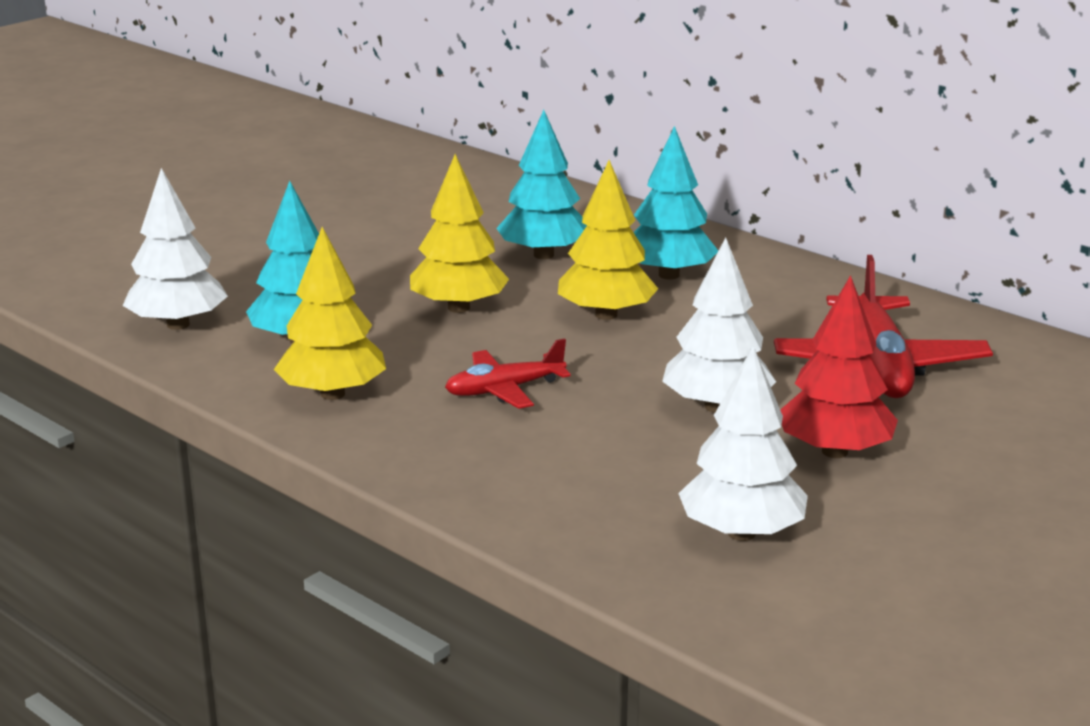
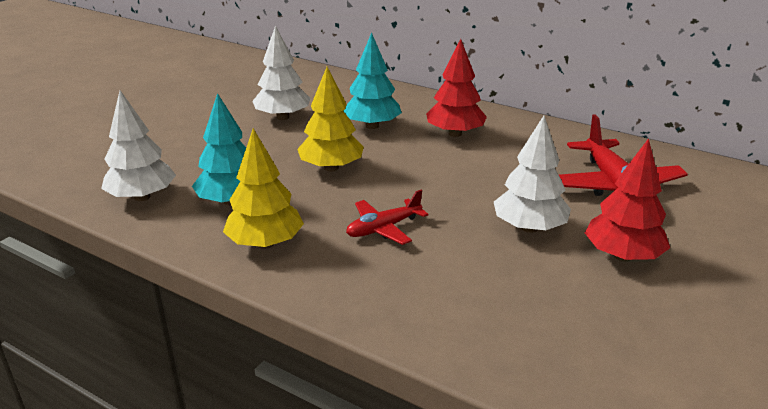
camera: 10 degrees left, 5 degrees up
yellow tree [558,160,658,320] -> none
turquoise tree [633,126,718,280] -> red tree [426,39,487,137]
white tree [678,345,808,541] -> white tree moved to [252,25,310,120]

